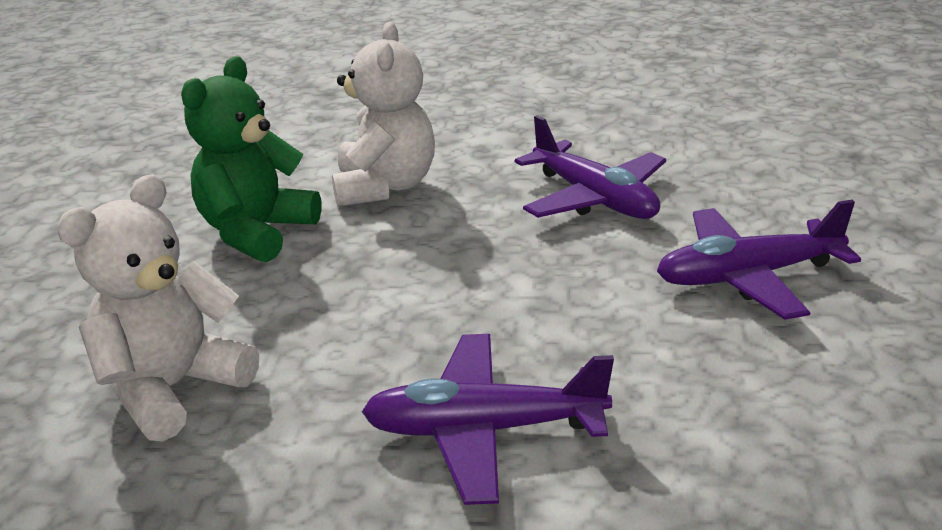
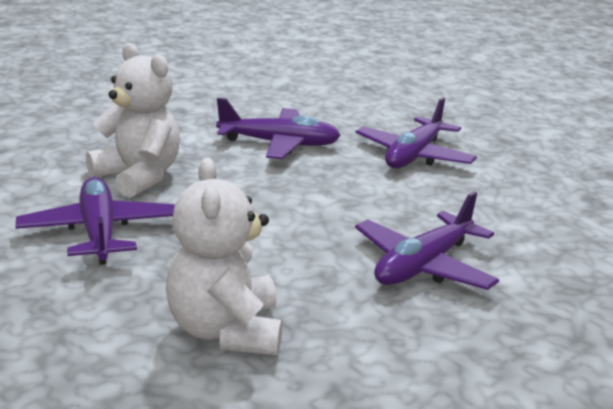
camera: 50 degrees left, 5 degrees down
green teddy bear [181,56,322,262] -> purple plane [16,177,175,265]

